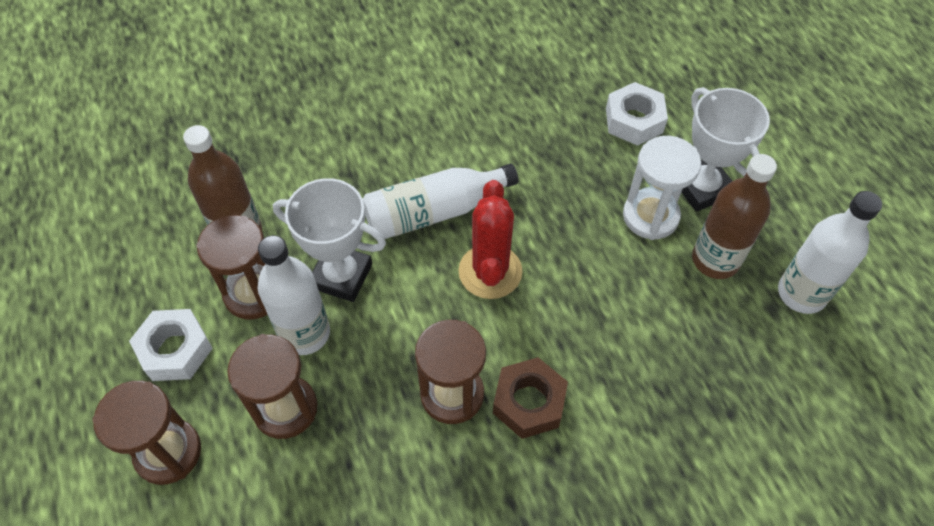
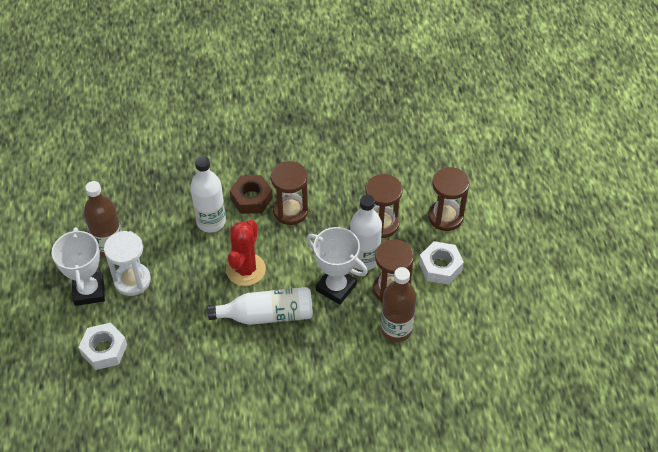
camera: 165 degrees left, 5 degrees down
white bottle [778,191,882,314] -> white bottle moved to [190,156,226,233]

